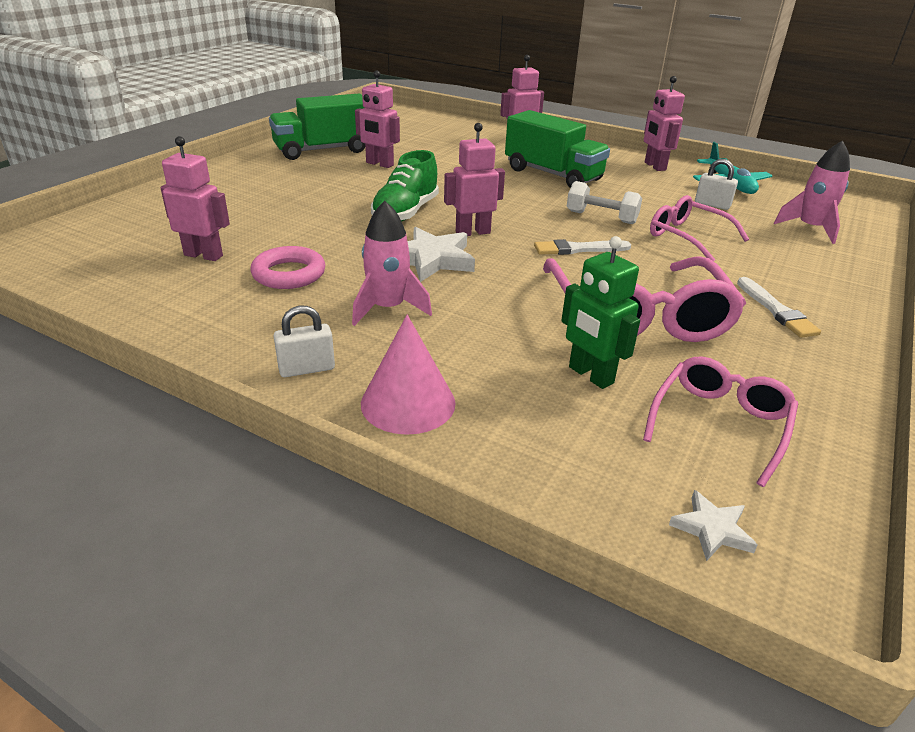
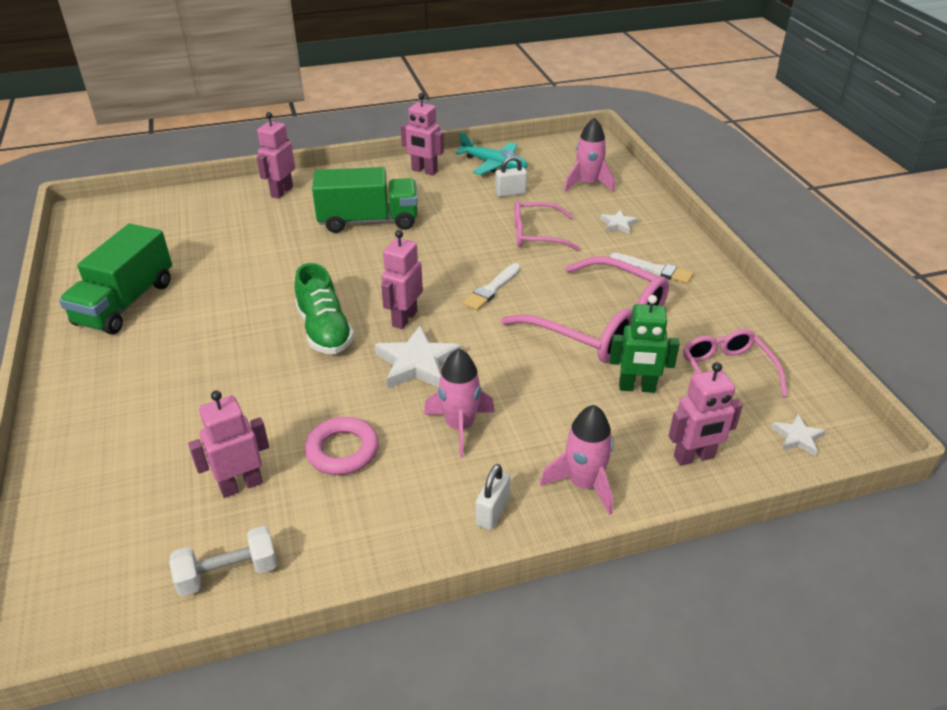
camera: 45 degrees left, 5 degrees up
pink robot [355,70,400,168] -> pink robot moved to [669,362,743,466]
pink cone [361,315,456,435] -> pink rocket [540,405,614,515]
white dumbbell [567,181,642,224] -> white dumbbell moved to [169,526,277,596]
none -> white star [600,210,638,234]

